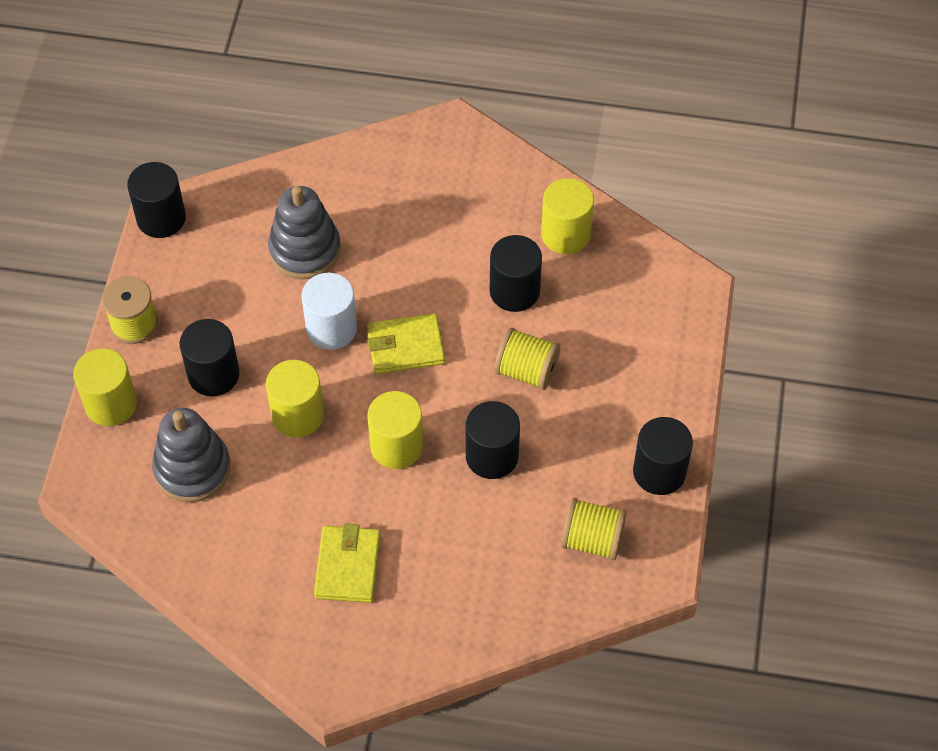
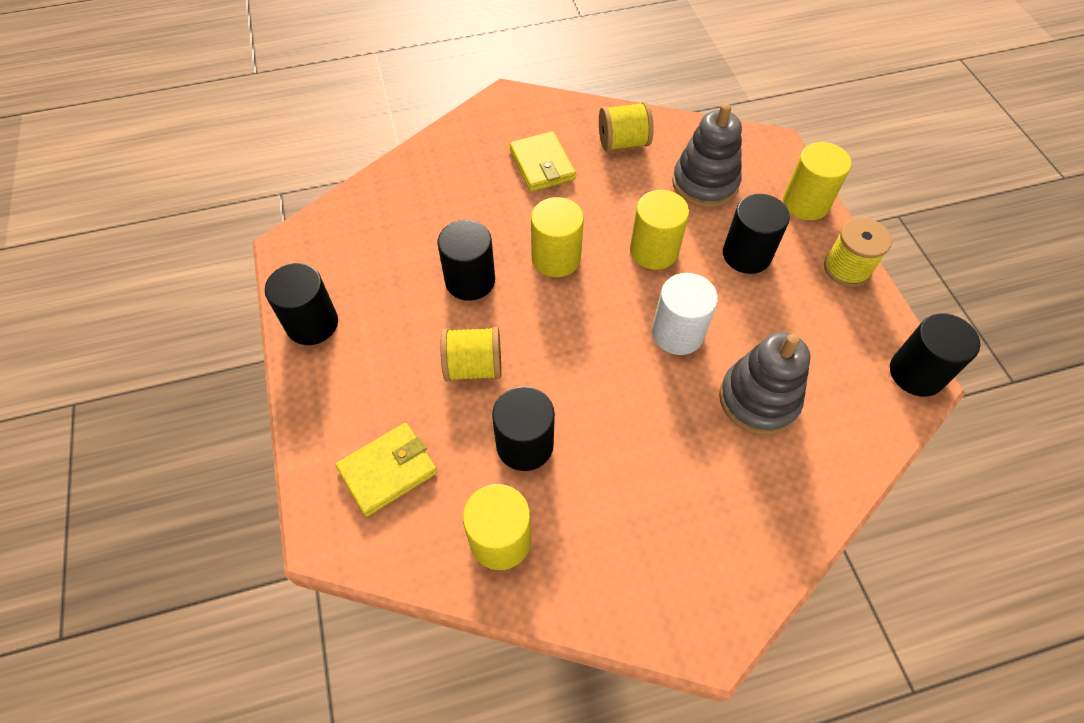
camera: 155 degrees right, 0 degrees up
yellow wallet [367,313,445,374] -> yellow wallet moved to [336,423,437,517]
yellow spool [561,498,627,560] -> yellow spool moved to [599,102,654,152]

